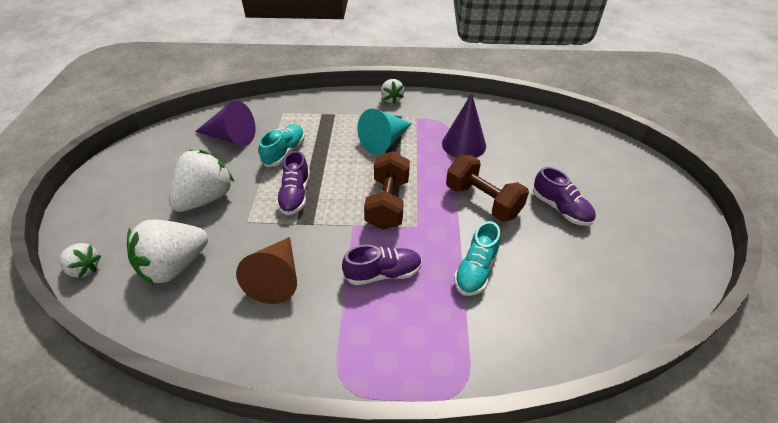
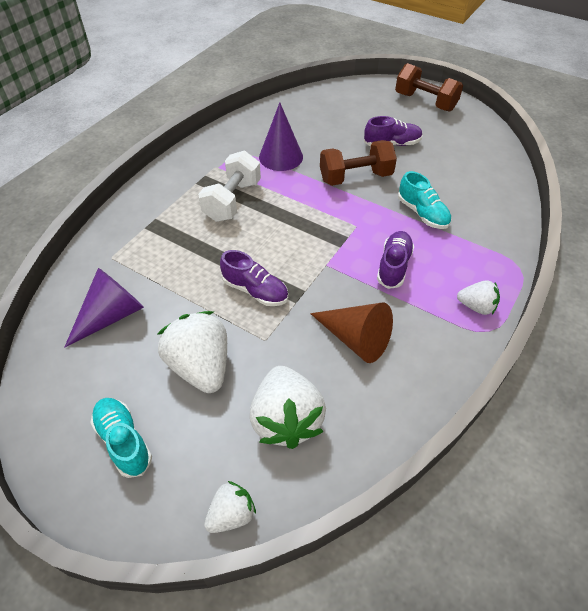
camera: 60 degrees left, 5 degrees up
turquoise shoe [259,124,305,167] -> turquoise shoe moved to [90,398,152,478]
turquoise cone [357,109,412,155] -> white dumbbell [198,151,261,222]
brown dumbbell [364,151,410,230] -> brown dumbbell moved to [395,63,463,112]
white strawberry [381,79,404,104] -> white strawberry moved to [457,280,500,315]

